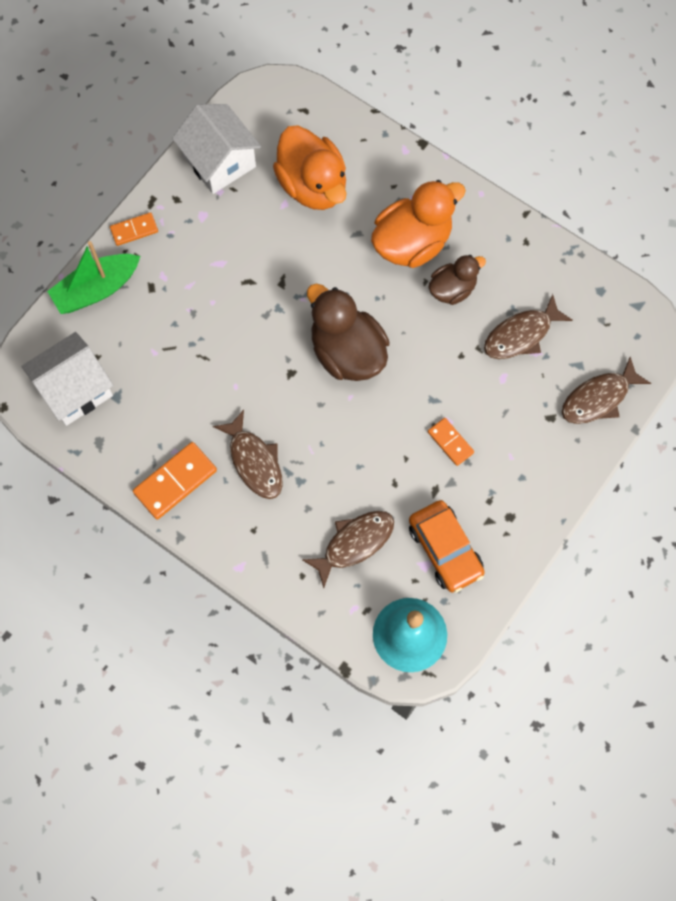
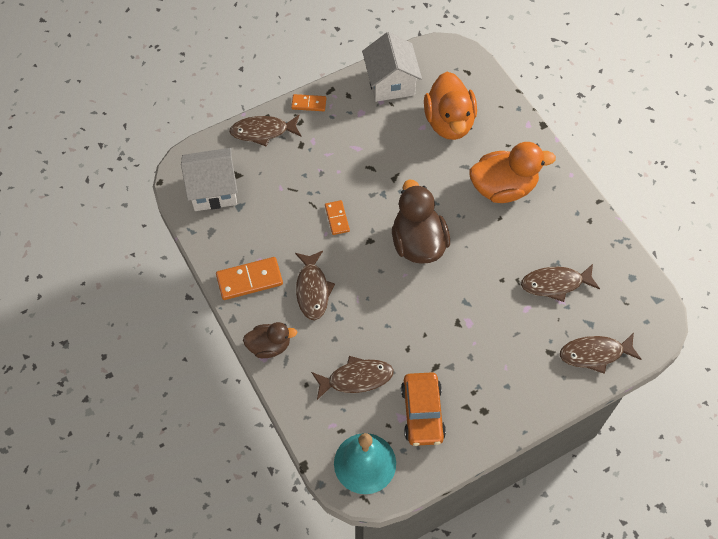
camera: 25 degrees right, 10 degrees down
green boat [47,241,140,314] -> brown fish [229,115,301,146]
brown duck [428,255,486,305] -> brown duck moved to [243,322,297,358]
orange domino [428,418,474,466] -> orange domino moved to [325,200,350,235]

